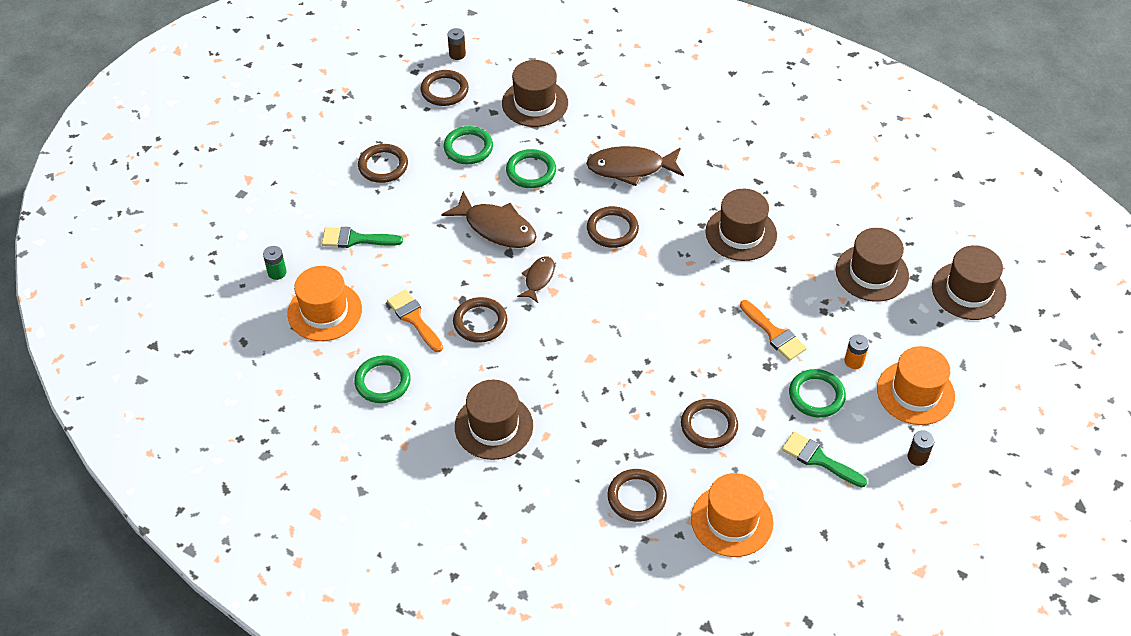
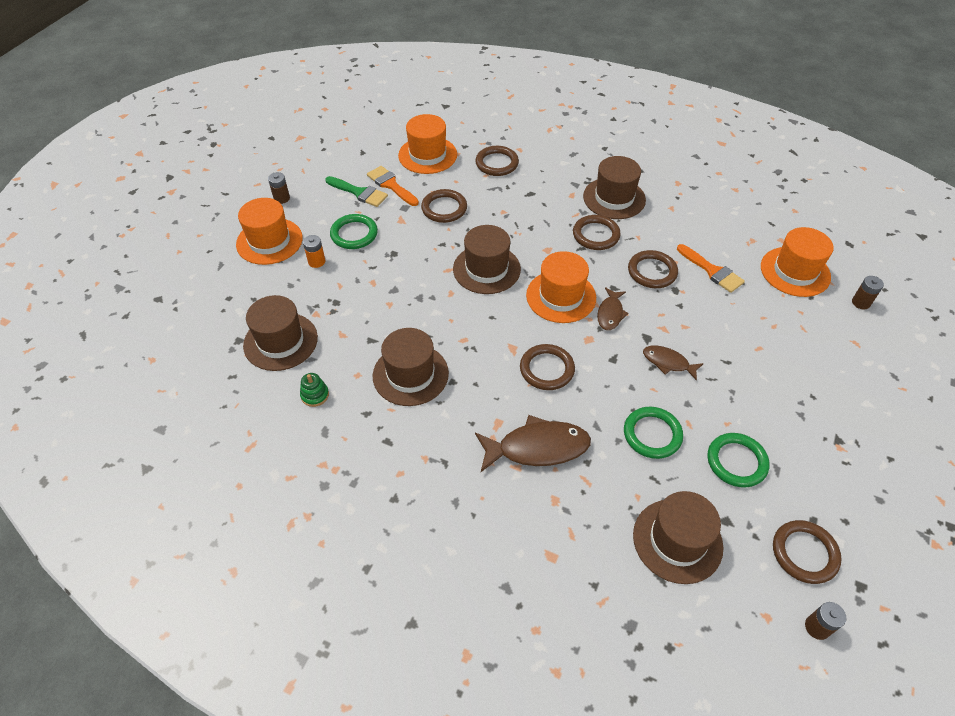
camera: 175 degrees right, 0 degrees up
green battery [263,246,287,280] -> brown battery [852,276,884,309]
green brush [322,227,403,248] -> none
green ring [354,355,411,403] -> none
brown ring [358,144,408,183] -> brown ring moved to [573,215,621,250]
brown fish [441,191,537,248] -> brown fish [643,345,704,381], size x0.57
orange brush [740,300,807,361] -> orange brush moved to [367,166,419,206]
brown hat [932,245,1006,320] -> brown hat moved to [453,225,521,294]
none -> green stacking toy [300,373,329,407]
none -> orange hat [526,251,596,323]

